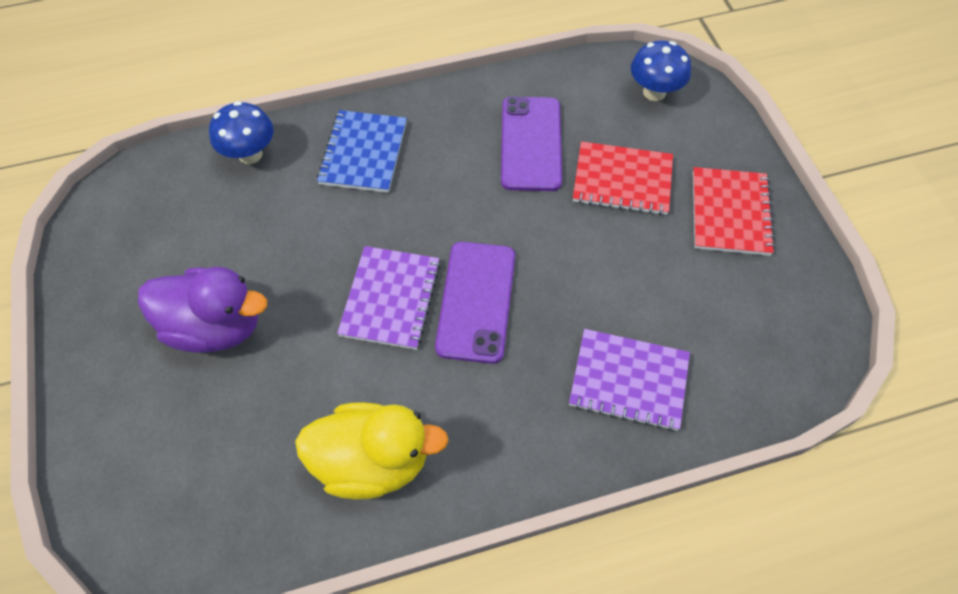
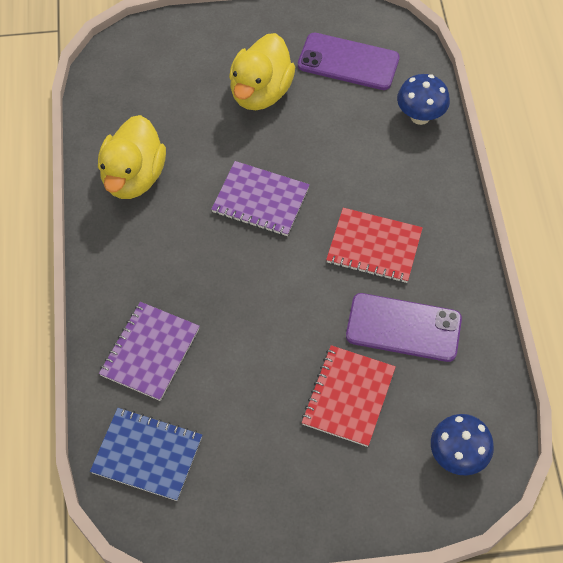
camera: 100 degrees right, 0 degrees up
purple duck [138,267,267,353] -> yellow duck [229,33,295,110]
blue notebook [317,110,407,193] -> blue notebook moved to [90,408,202,501]
purple phone [435,242,515,364] -> purple phone moved to [298,33,400,90]
red notebook [693,167,775,256] -> red notebook moved to [326,208,423,283]

